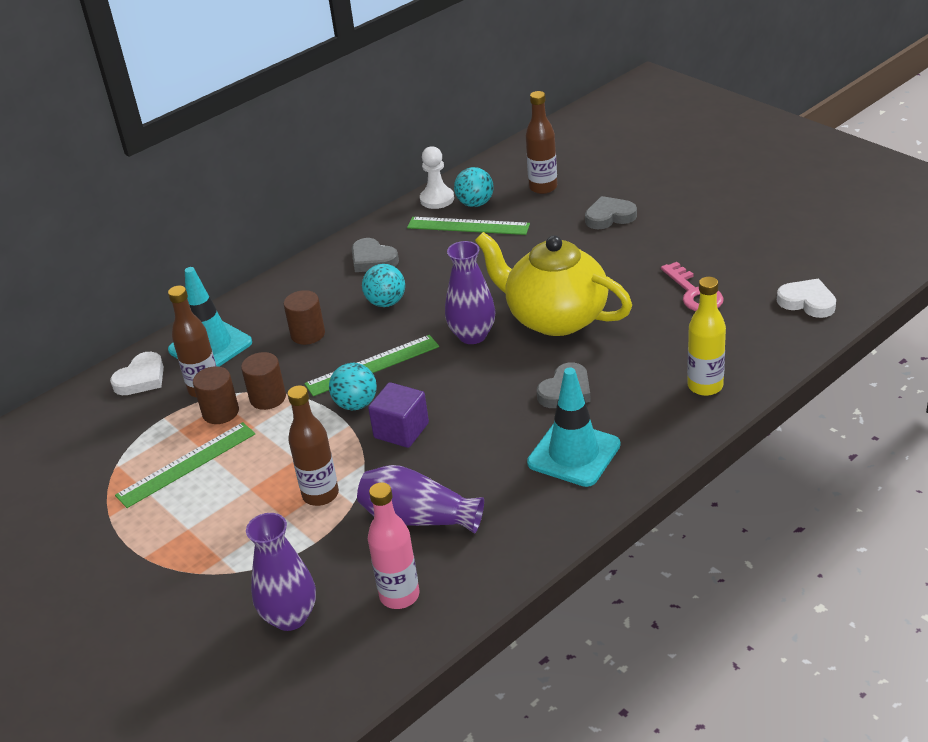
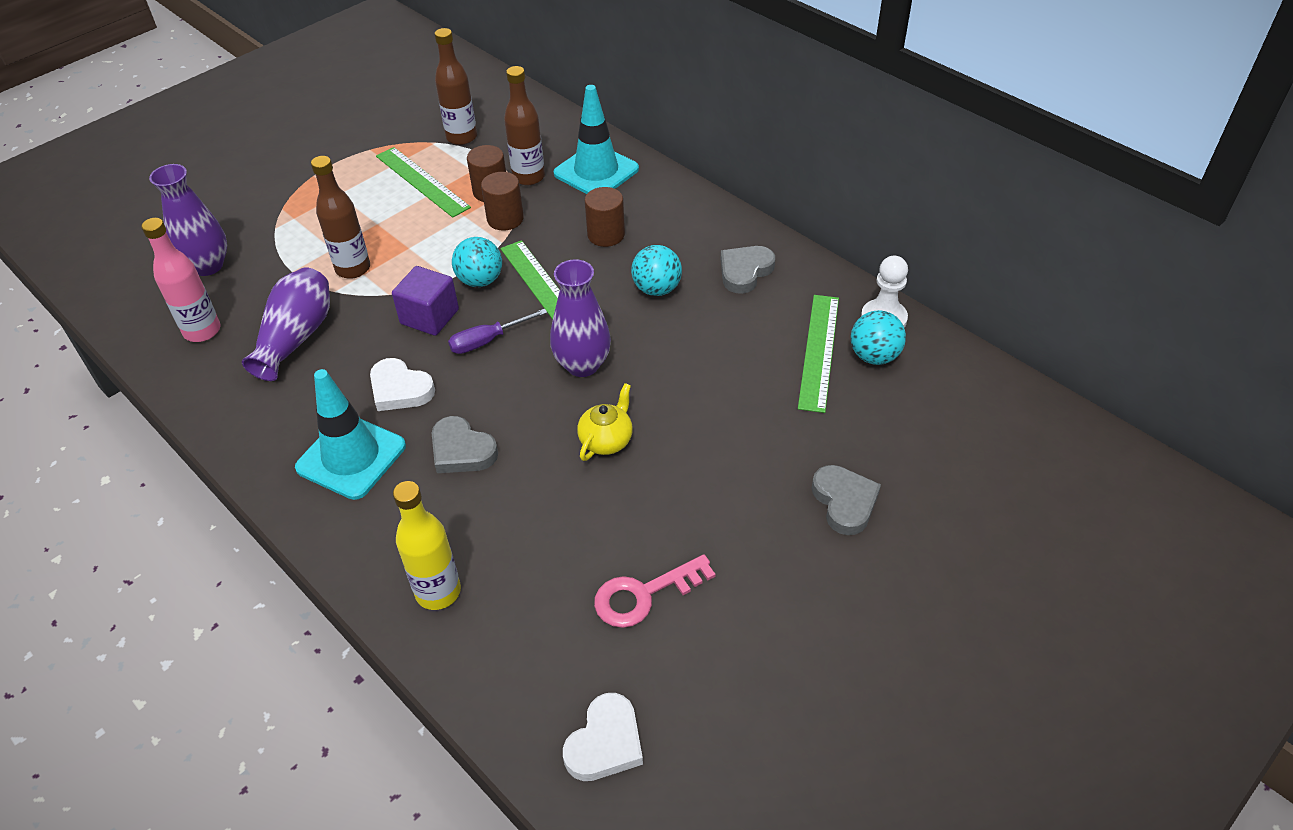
camera: 85 degrees right, 10 degrees up
white heart [110,352,164,395] -> white heart moved to [370,358,435,411]
yellow teapot [475,232,632,336] -> yellow teapot [577,383,633,461], size x0.43
brown bottle [525,91,557,194] -> brown bottle moved to [435,28,477,145]
none -> purple screwdriver [448,309,547,354]

